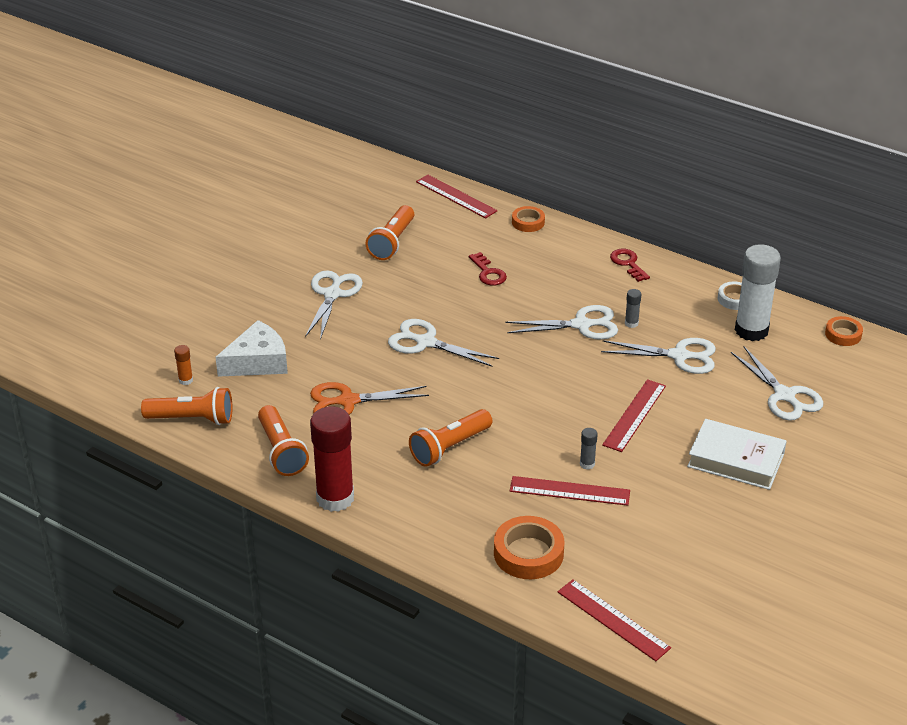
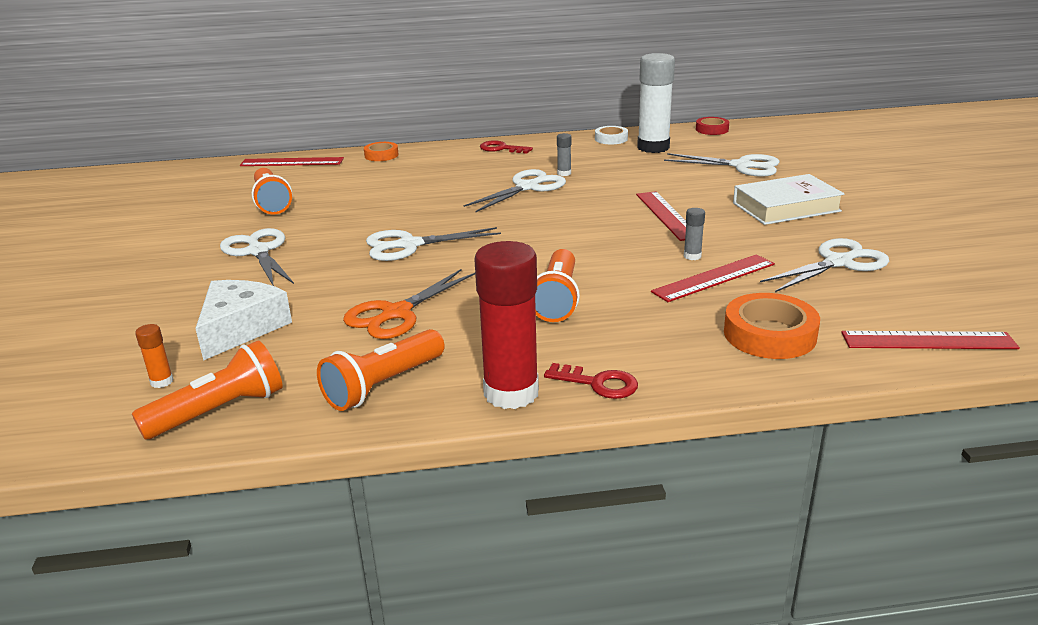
camera: 40 degrees left, 10 degrees down
orange flashlight [258,405,309,476] -> orange flashlight turned 105 degrees clockwise [317,329,445,411]
red key [469,252,507,285] -> red key moved to [544,363,638,399]
white scissors [601,338,716,374] -> white scissors moved to [760,238,889,292]
orange tape [825,316,863,346] -> red tape [696,117,729,135]

